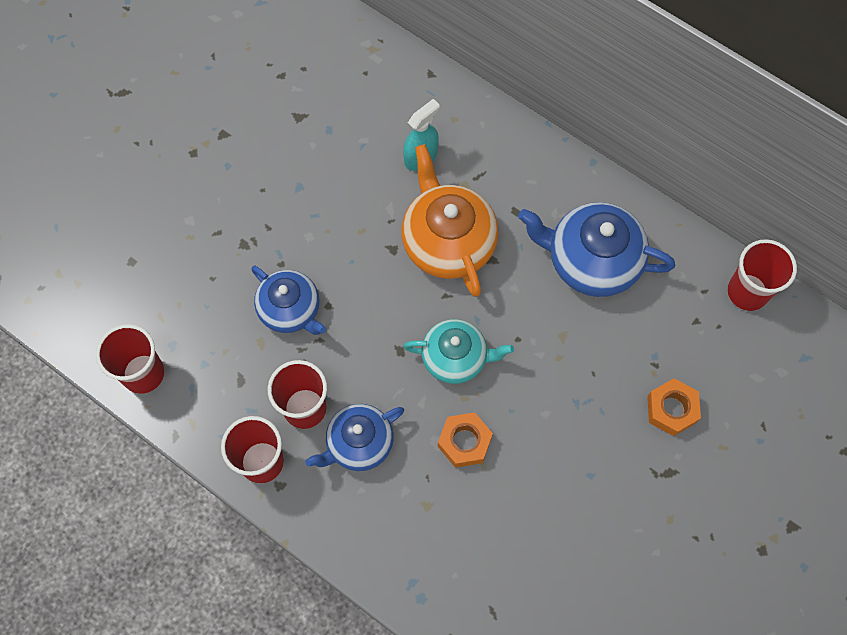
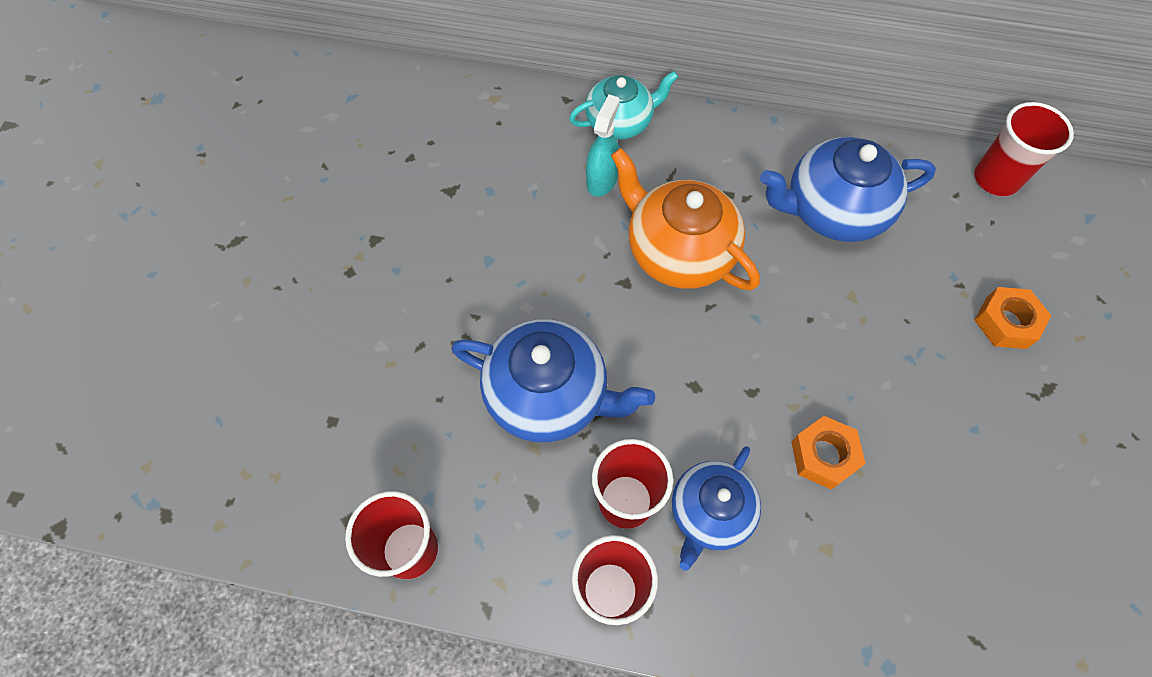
camera: 25 degrees left, 5 degrees down
blue teapot [251,266,326,335] -> blue teapot [452,319,655,442], size x1.51
turquoise teapot [403,319,514,384] -> turquoise teapot moved to [569,71,678,139]

